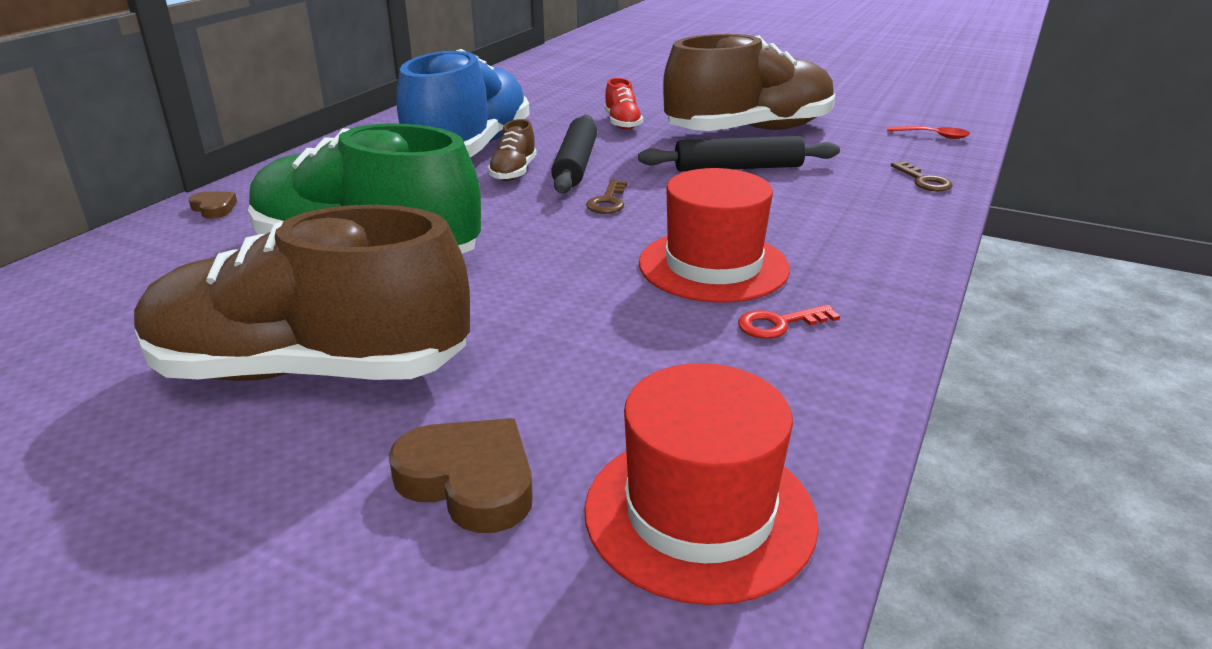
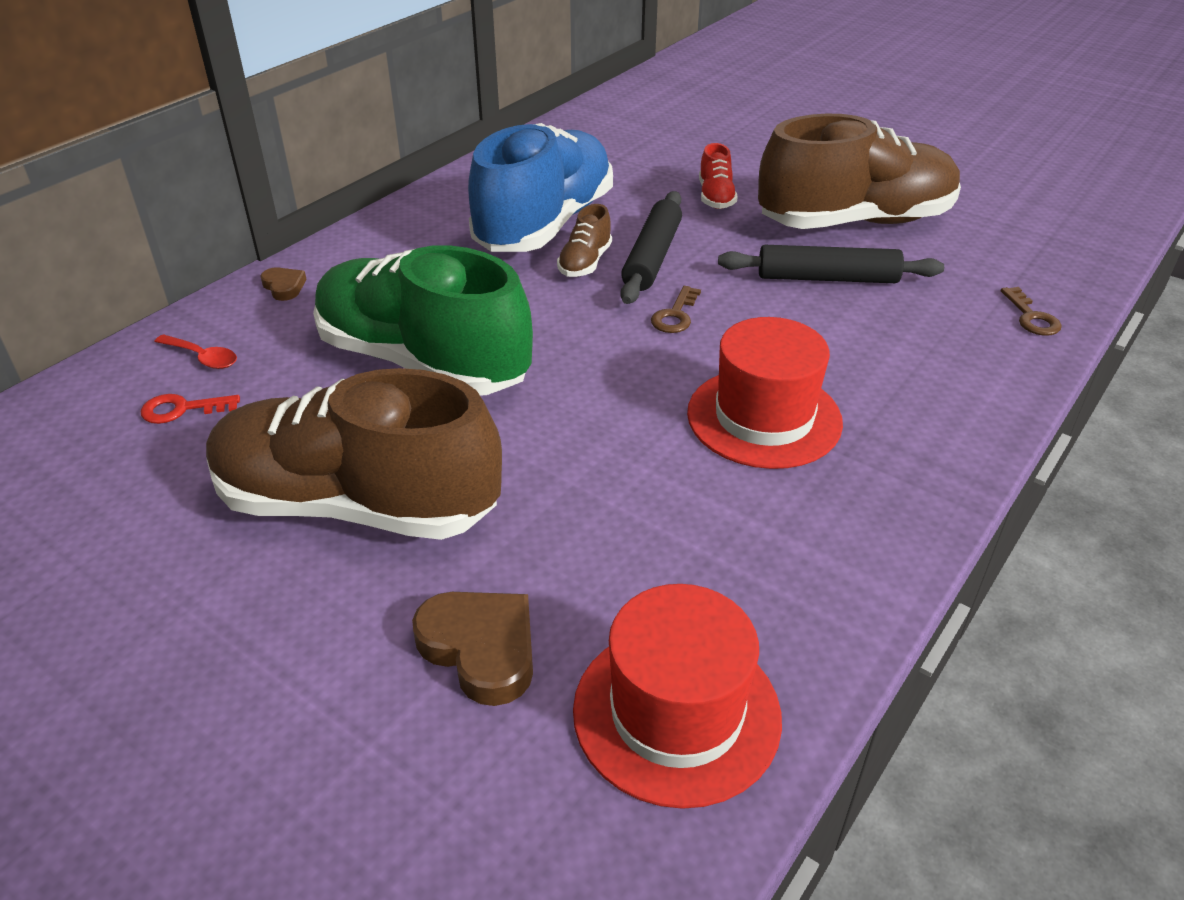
camera: 10 degrees right, 10 degrees up
red key [738,305,840,339] -> red key moved to [141,394,240,424]
red spoon [887,126,970,139] -> red spoon moved to [154,334,237,369]

